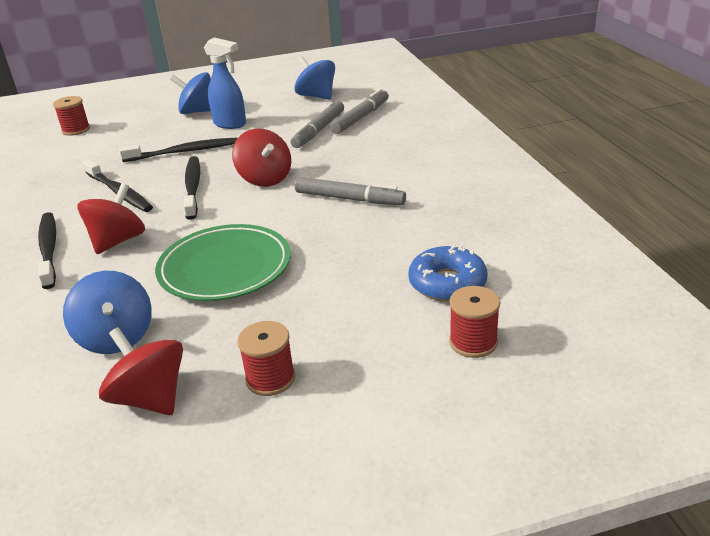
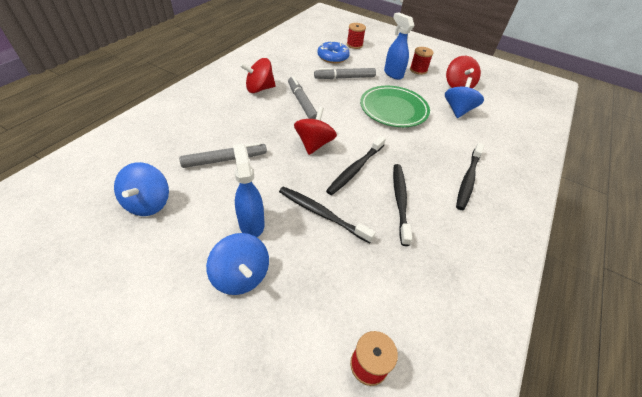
camera: 140 degrees left, 15 degrees up
red spinning top [78,183,145,254] -> red spinning top moved to [240,58,276,93]
grey marker [330,88,389,134] -> grey marker moved to [314,68,376,79]
none -> blue spray bottle [384,12,414,80]

